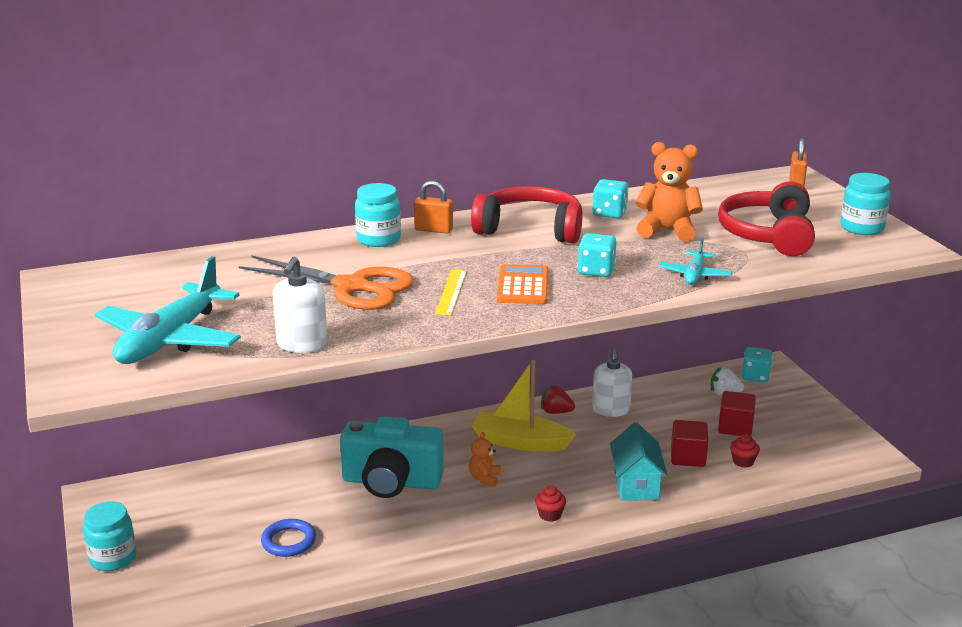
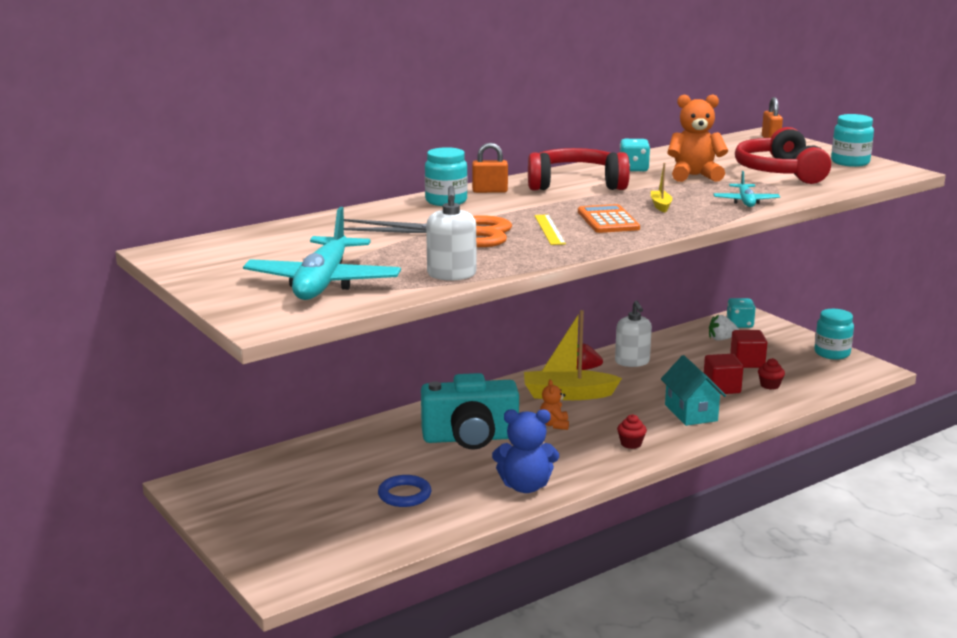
camera: 15 degrees left, 5 degrees down
turquoise jar [83,501,136,571] -> turquoise jar moved to [814,309,854,359]
turquoise dice [578,233,616,277] -> yellow boat [651,163,672,213]
none -> blue teddy bear [492,409,559,493]

